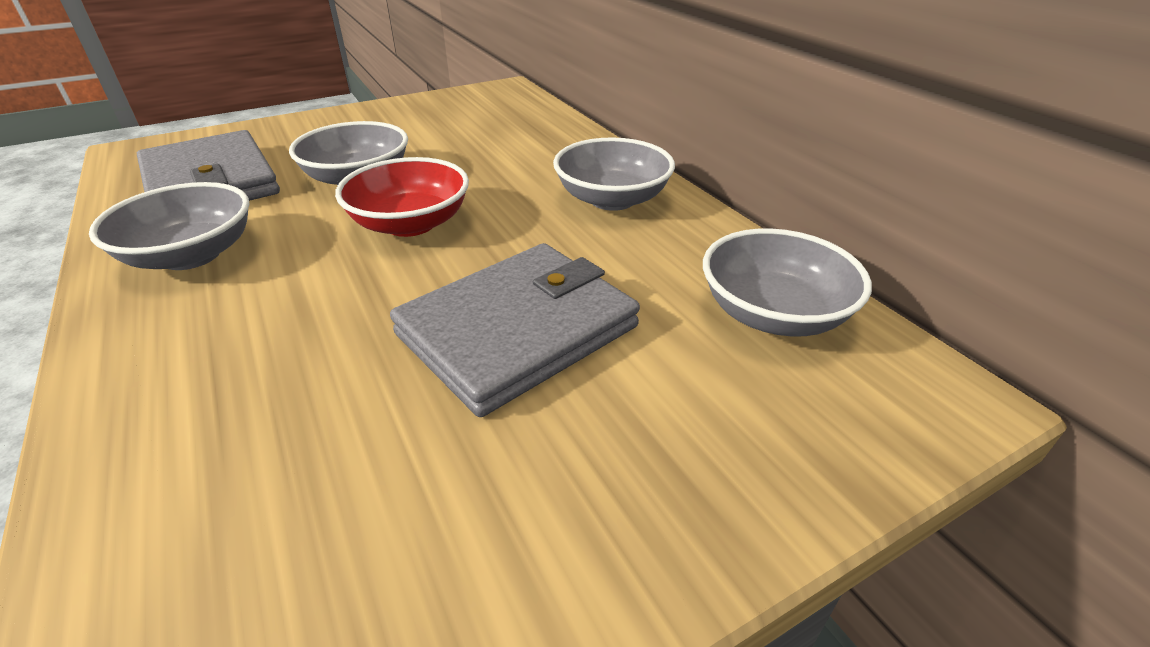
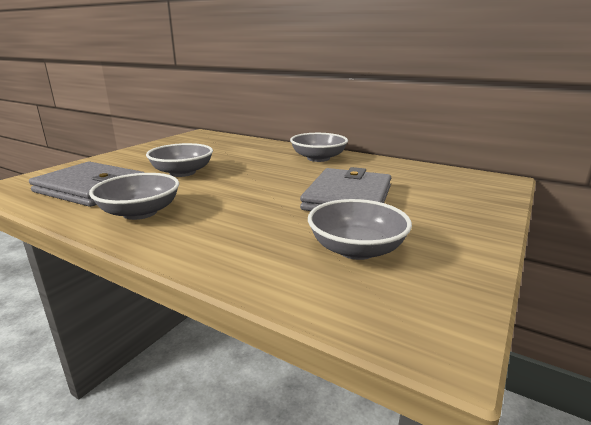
camera: 30 degrees left, 15 degrees down
red bowl [335,157,469,237] -> none
grey bowl [703,228,872,337] -> grey bowl moved to [308,199,412,260]

